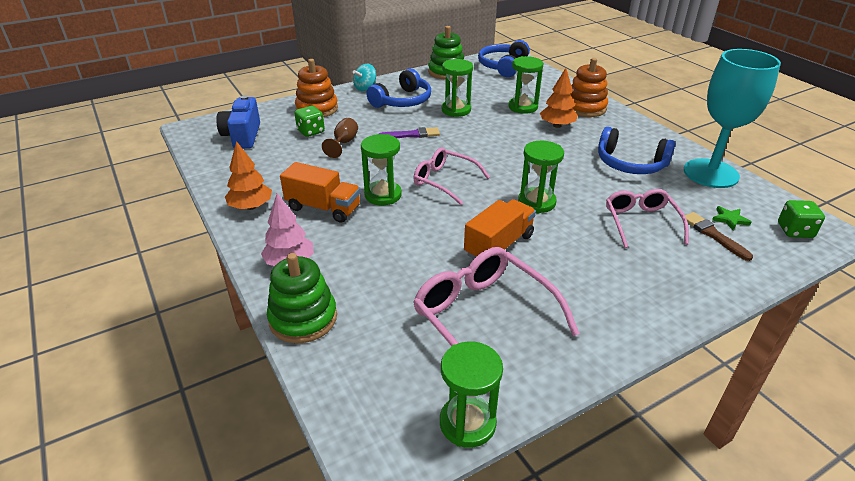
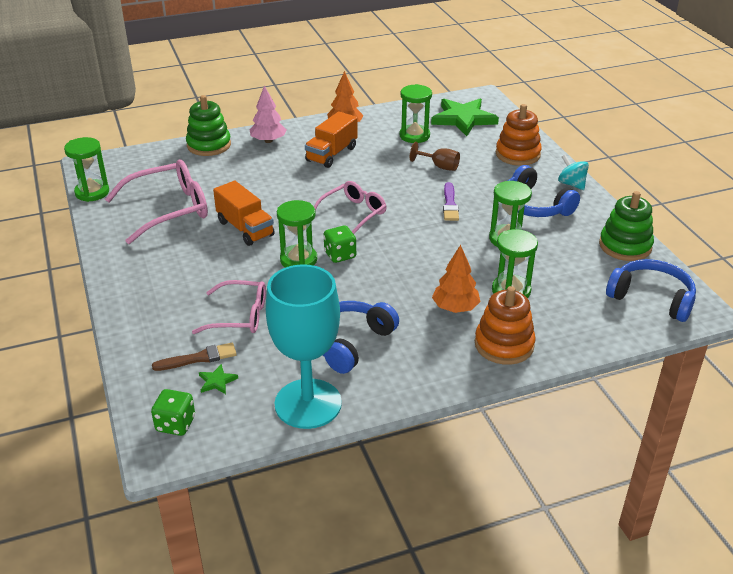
camera: 100 degrees right, 0 degrees up
blue camera [216,95,260,149] -> green star [431,99,499,136]
green dice [294,106,325,137] -> green dice moved to [324,226,356,263]
green hourglass [361,134,402,205] -> green hourglass moved to [400,84,432,143]

